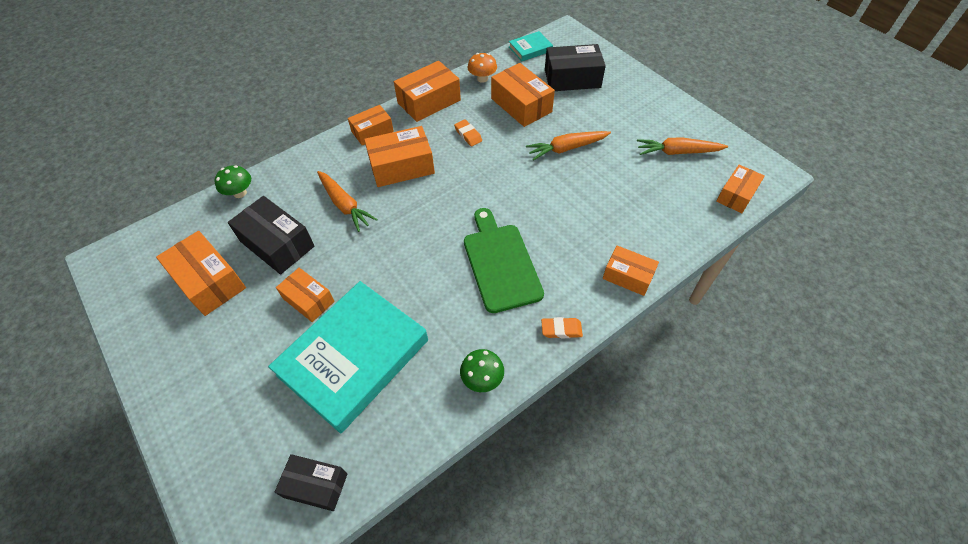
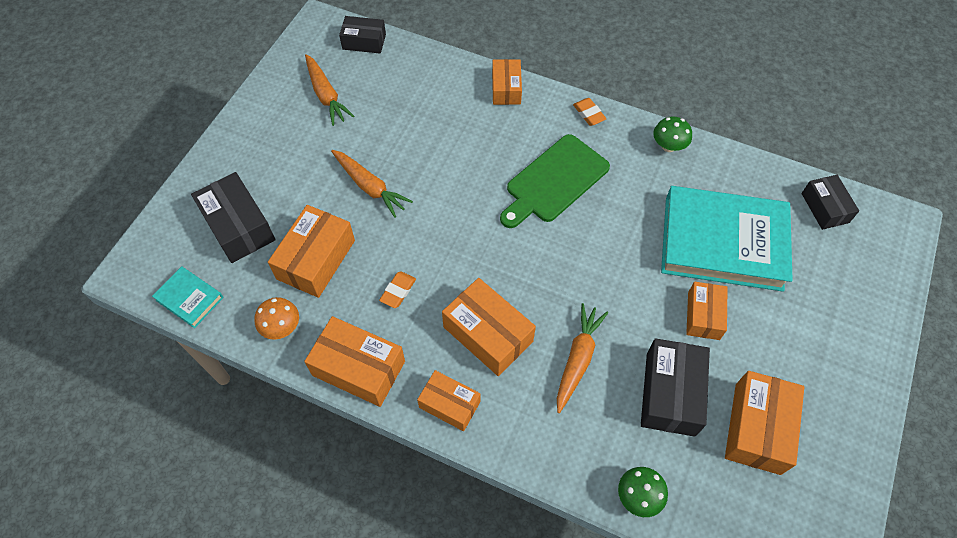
camera: 120 degrees left, 5 degrees up
orange box [716,165,765,213] -> black box [339,16,386,54]

